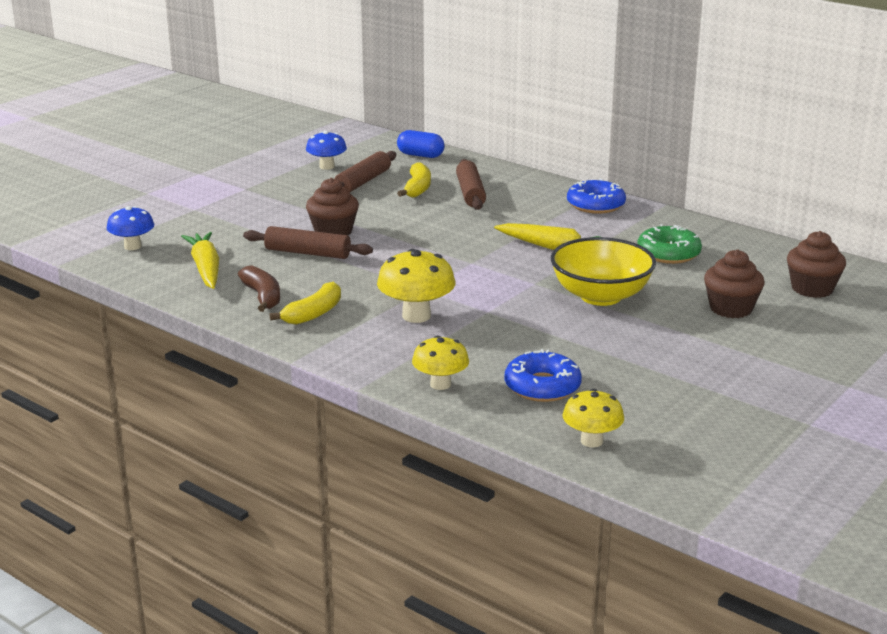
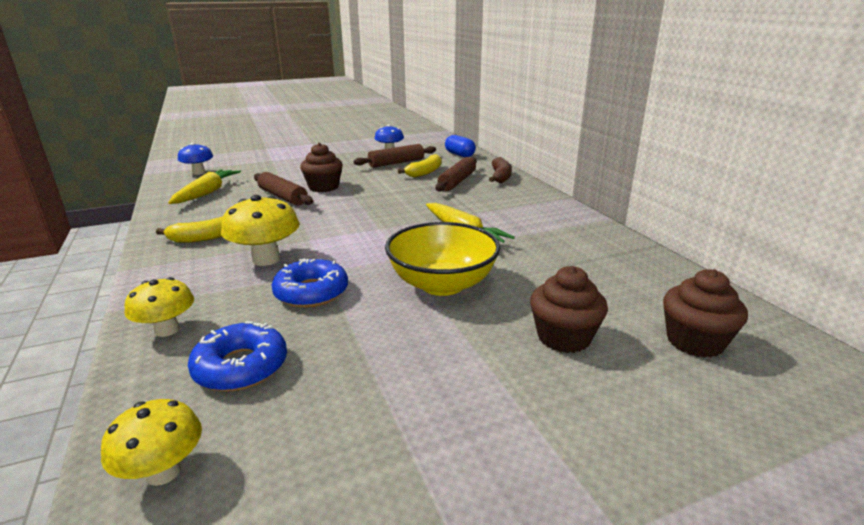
camera: 30 degrees right, 0 degrees up
brown banana [238,265,280,312] -> brown banana moved to [489,157,512,183]
blue donut [567,179,626,214] -> blue donut moved to [271,258,348,308]
green donut [637,224,702,264] -> none

